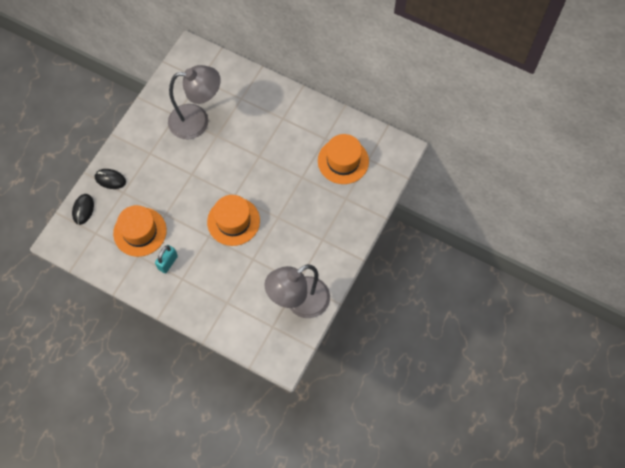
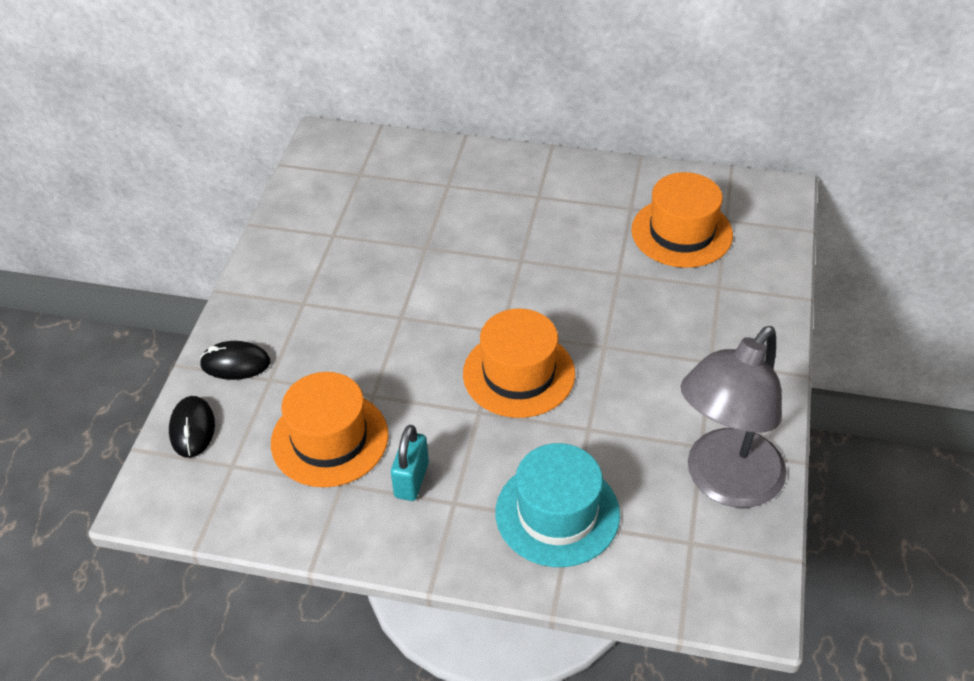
camera: 15 degrees left, 20 degrees down
grey lamp [168,65,221,140] -> none
none -> turquoise hat [496,443,620,567]

